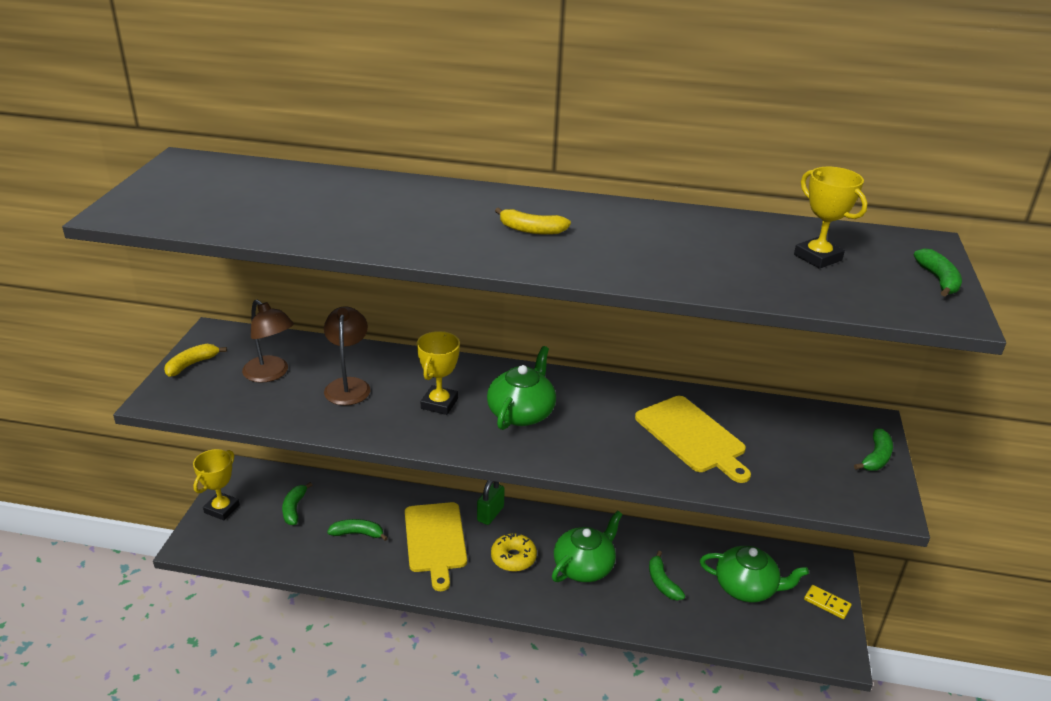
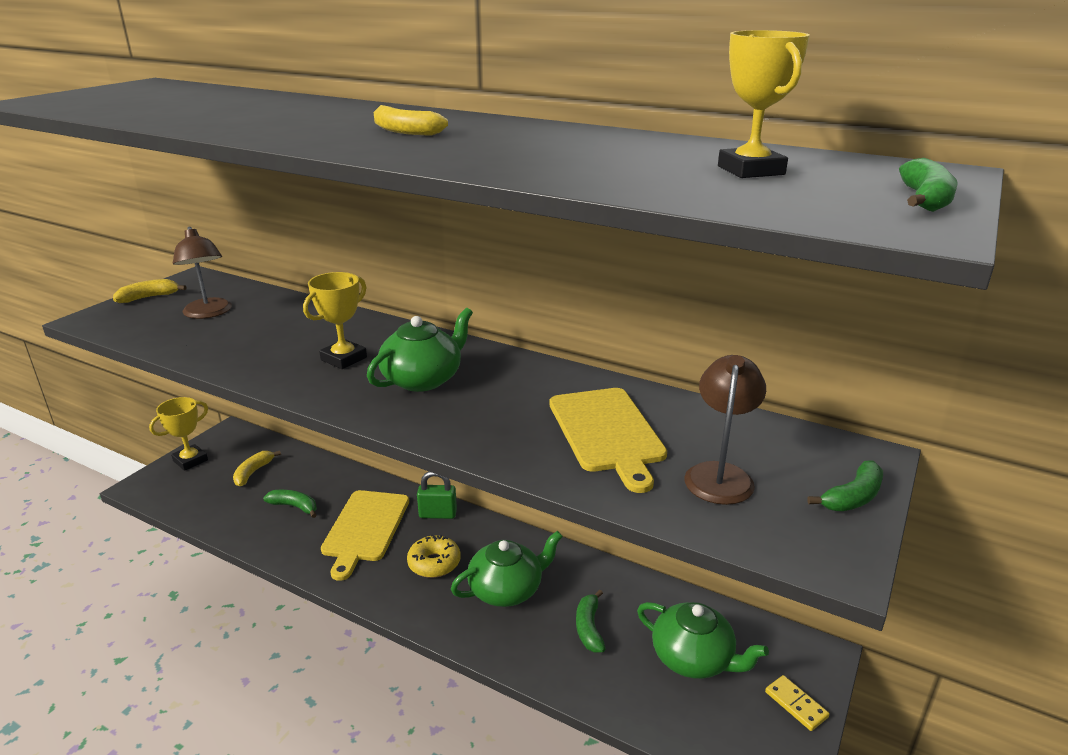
camera: 20 degrees right, 5 degrees down
green banana [282,482,312,525] -> yellow banana [233,451,281,486]
brown lamp [324,306,370,406] -> brown lamp moved to [684,355,766,505]
green padlock [477,480,505,525] -> green padlock turned 45 degrees clockwise [417,471,457,519]

